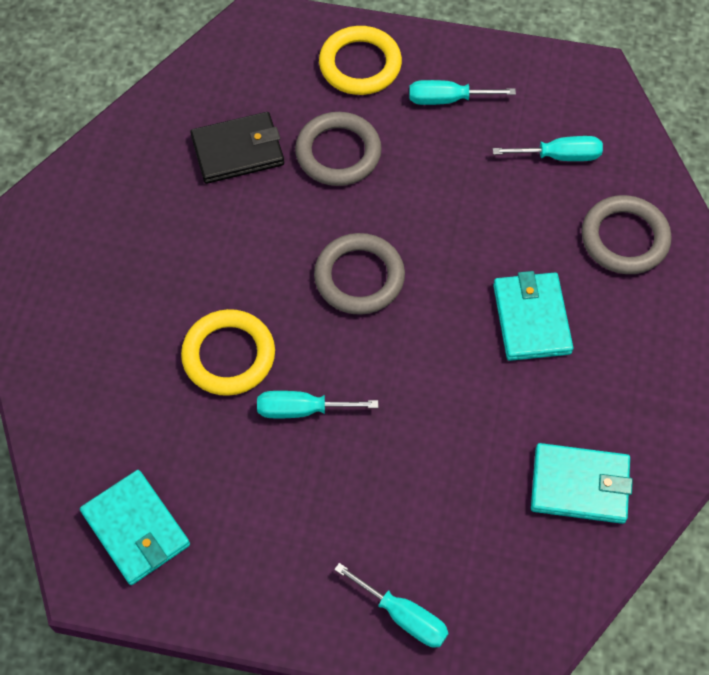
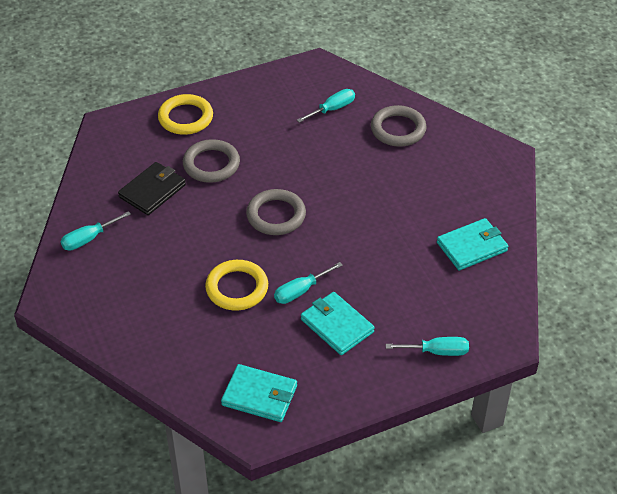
camera: 35 degrees left, 15 degrees down
turquoise screwdriver [409,80,516,105] -> turquoise screwdriver moved to [60,211,131,251]
turquoise wallet [493,271,574,361] -> turquoise wallet moved to [301,292,375,355]

